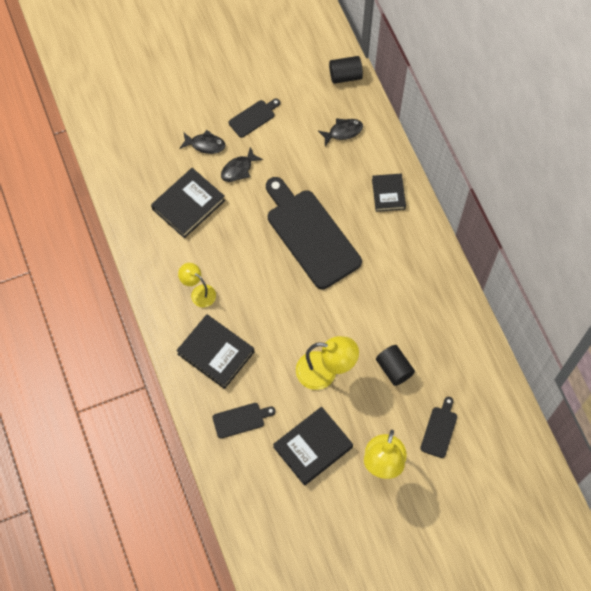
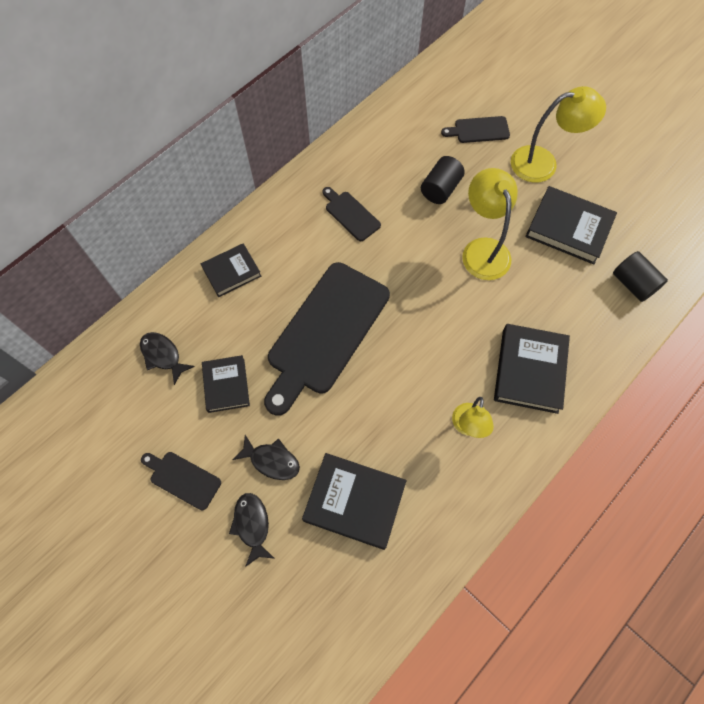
camera: 115 degrees left, 0 degrees up
black cutting board [213,403,276,439] -> black cutting board moved to [322,187,381,241]
black cylinder [329,56,363,84] -> black cylinder moved to [613,251,668,302]
none -> black book [202,355,250,413]

